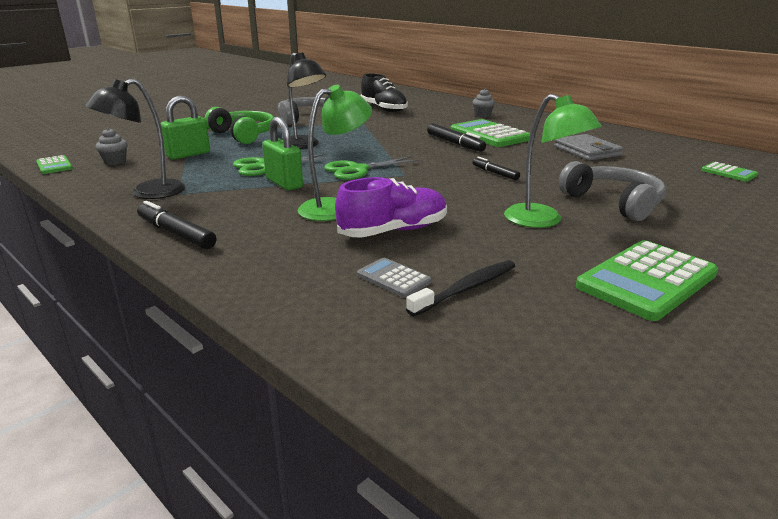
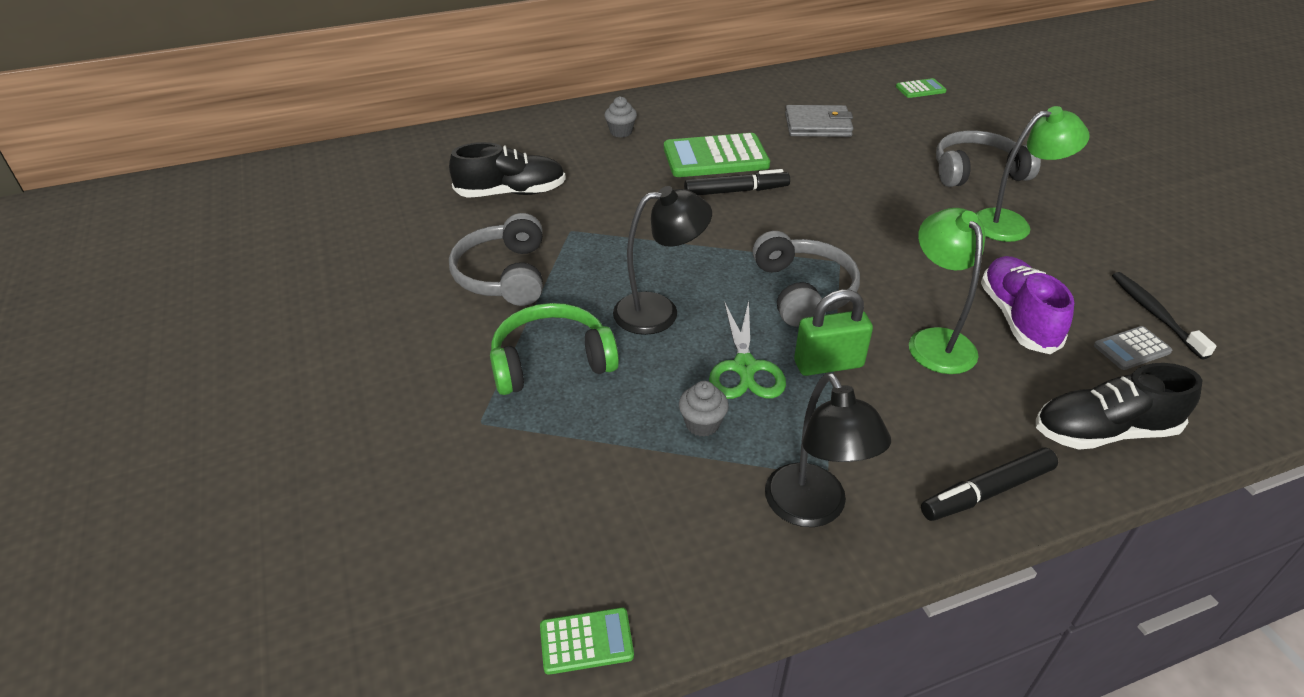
camera: 65 degrees left, 15 degrees up
grey cupcake [96,128,128,165] -> grey cupcake moved to [679,381,729,437]
green padlock [160,96,210,160] -> none
green scissors [324,156,420,180] -> grey headphones [752,231,860,327]
black marker [472,157,520,180] -> none
green calculator [576,240,718,321] -> none
none -> black shoe [1036,363,1202,450]

